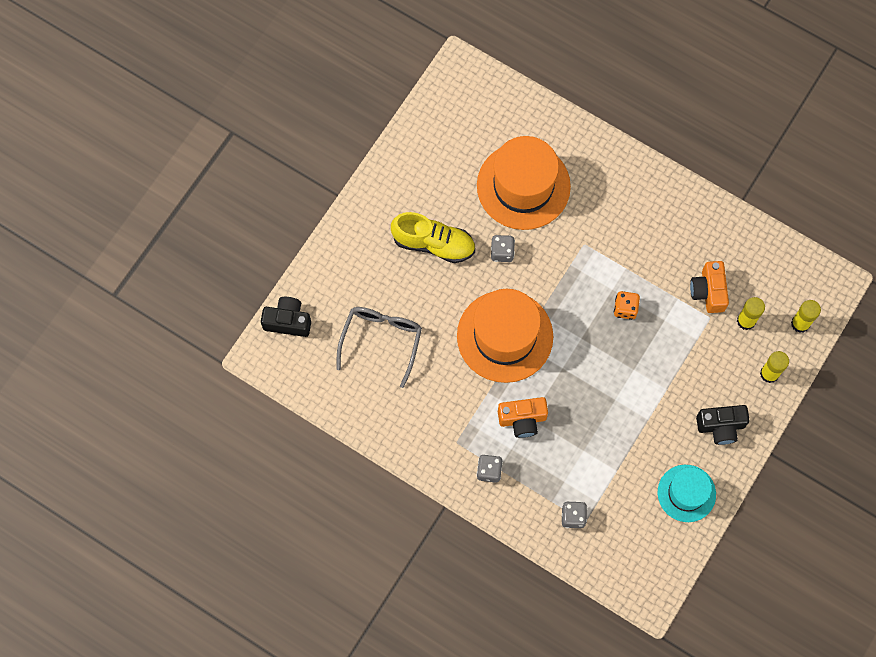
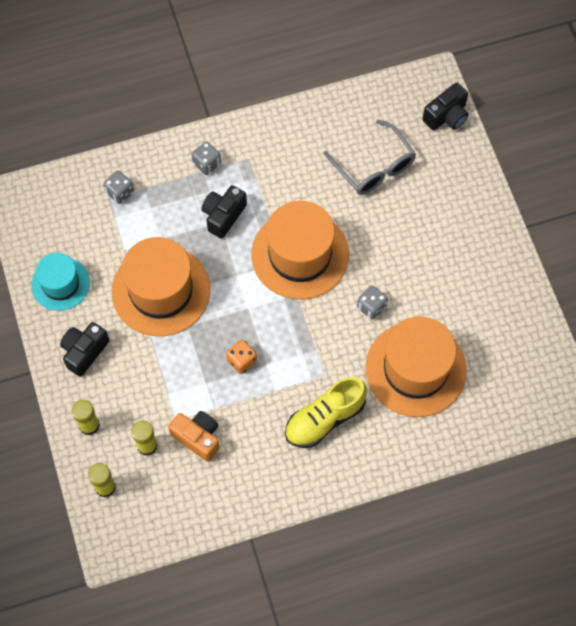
camera: 130 degrees right, 5 degrees down
yellow shoe [391,212,475,263] -> yellow shoe moved to [285,377,367,448]
orange camera [498,397,548,438] -> black camera [202,185,247,239]
none -> orange hat [112,237,210,336]

